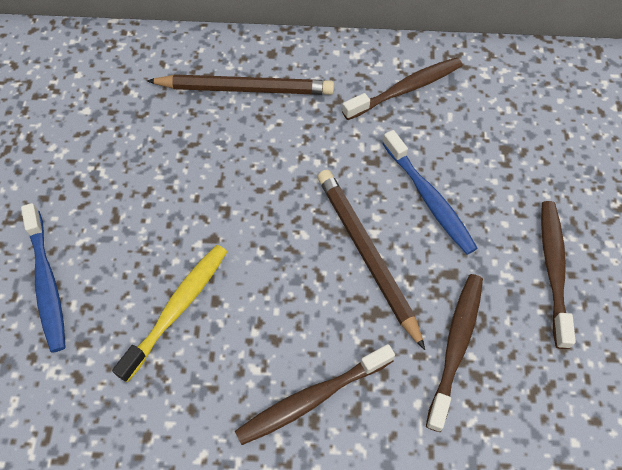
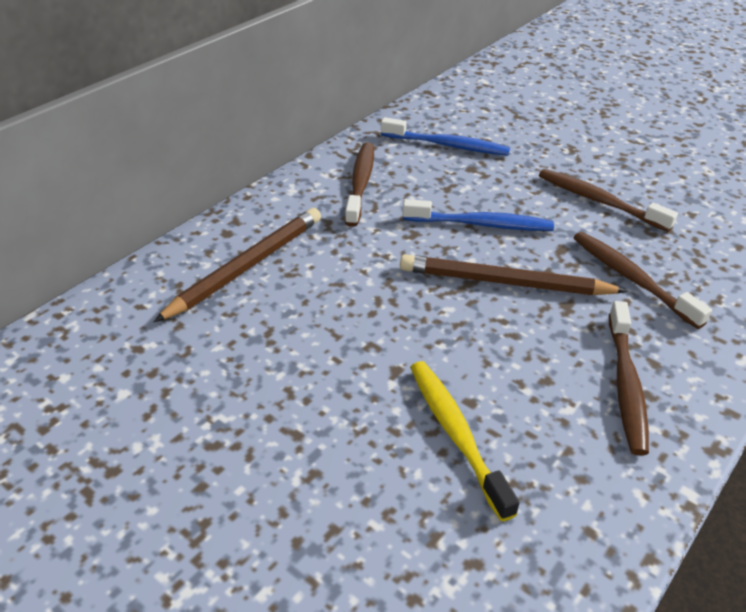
camera: 55 degrees left, 20 degrees down
blue toothbrush [21,203,66,353] -> blue toothbrush moved to [381,117,510,156]

